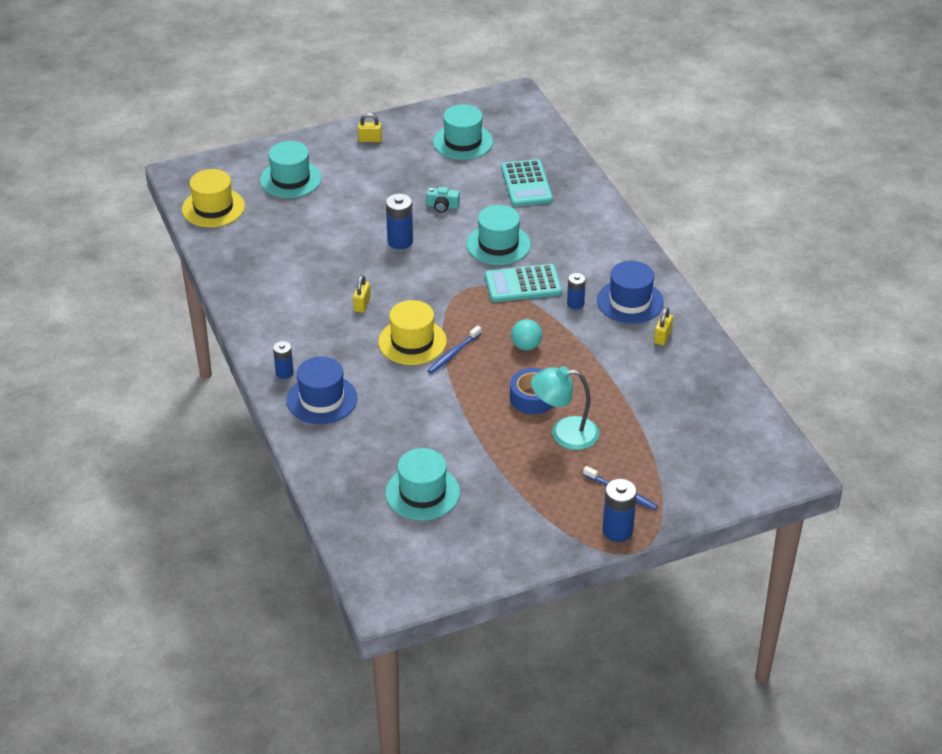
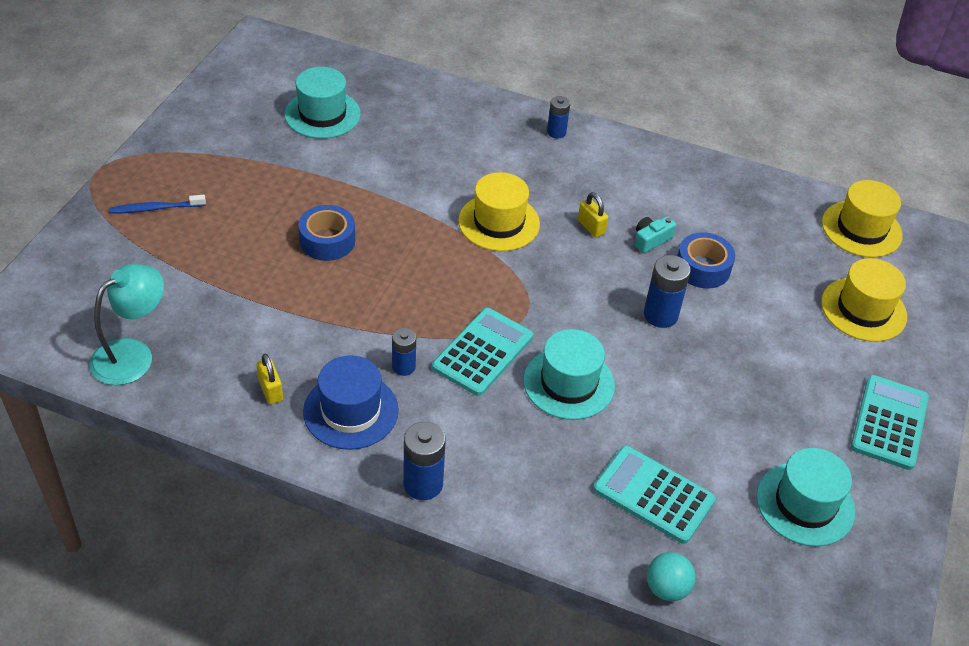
camera: 130 degrees right, 5 degrees up
turquoise hat [260,141,322,198] -> yellow hat [821,258,907,342]
blue hat [287,357,358,424] -> none
yellow padlock [358,113,382,142] -> turquoise calculator [851,375,929,470]
turquoise camera [426,187,460,213] -> turquoise camera moved to [634,216,676,253]
blue toothbrush [427,325,482,374] -> none
turquoise ball [511,319,542,351] -> turquoise ball moved to [647,552,696,601]
turquoise lamp [531,366,599,450] -> turquoise lamp moved to [89,264,164,385]
blue battery [603,479,637,542] -> blue battery moved to [403,422,446,500]
none -> blue tape [677,232,735,289]

